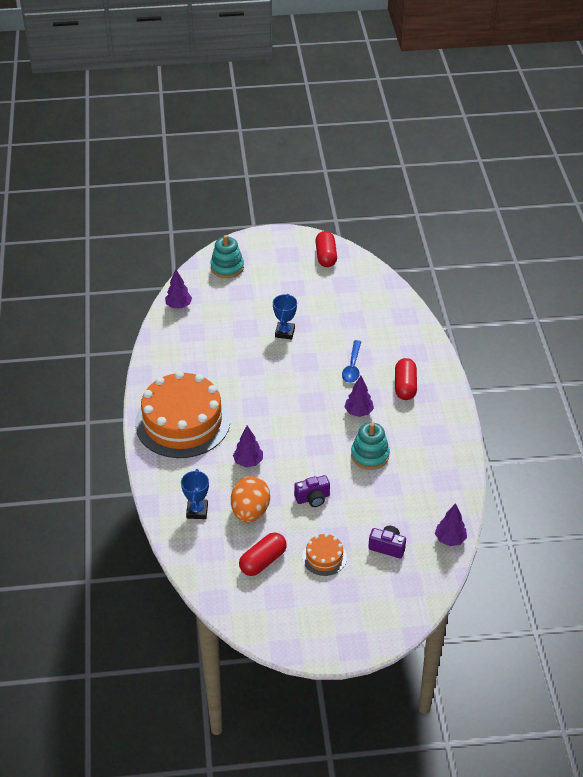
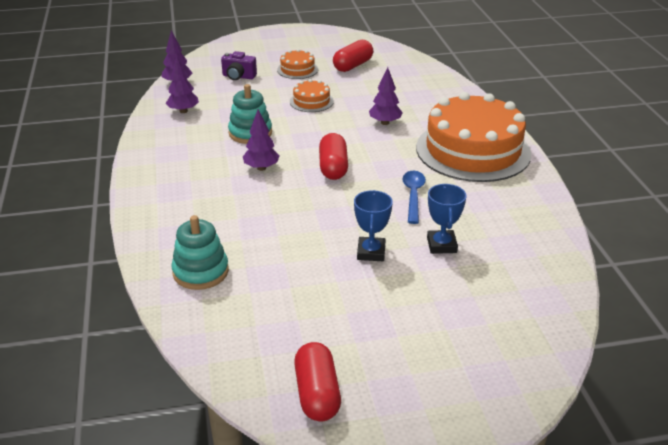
camera: 175 degrees right, 10 degrees down
purple tree [165,269,192,308] -> purple tree moved to [166,57,199,113]
blue trophy [181,469,209,519] -> blue trophy moved to [427,184,467,254]
turquoise stacking toy [210,235,244,278] -> turquoise stacking toy moved to [171,215,229,290]
orange egg [231,476,270,522] -> none
purple camera [294,475,330,507] -> orange cake [290,79,334,112]
blue spoon [342,340,361,383] -> blue spoon moved to [403,171,426,224]
red capsule [395,358,417,400] -> red capsule moved to [319,133,348,180]

